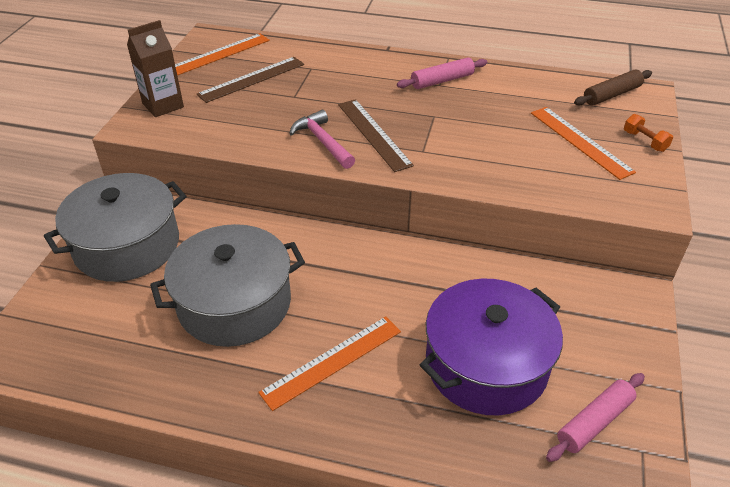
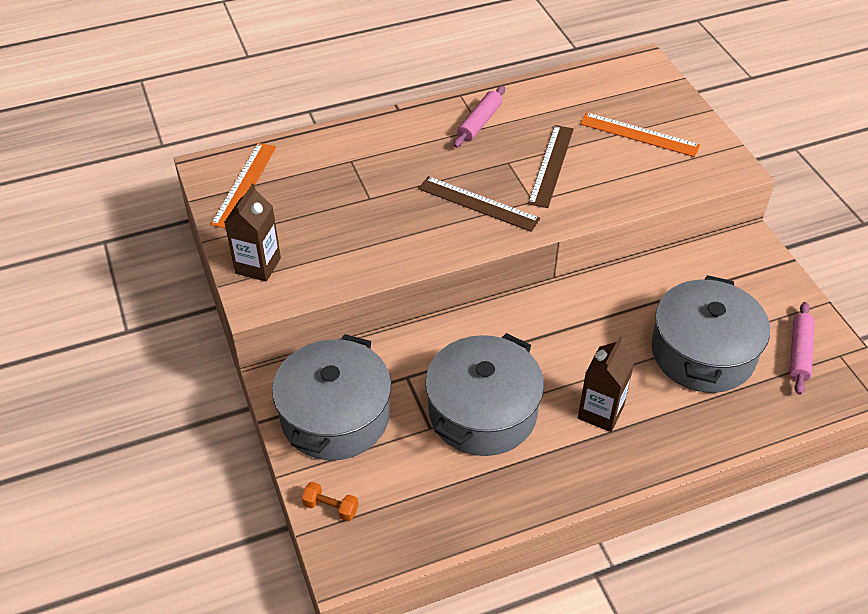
camera: 35 degrees left, 5 degrees up
brown ruler [196,57,304,103] -> brown ruler moved to [528,125,574,208]
orange ruler [258,316,401,411] -> brown carton [578,336,635,432]
pink hammer [289,110,355,169] -> none
purple pot [420,279,563,416] -> grey pot [651,275,770,393]
brown rolling pin [574,70,652,106] -> none
orange dumbbell [624,114,673,152] -> orange dumbbell moved to [302,482,358,521]

